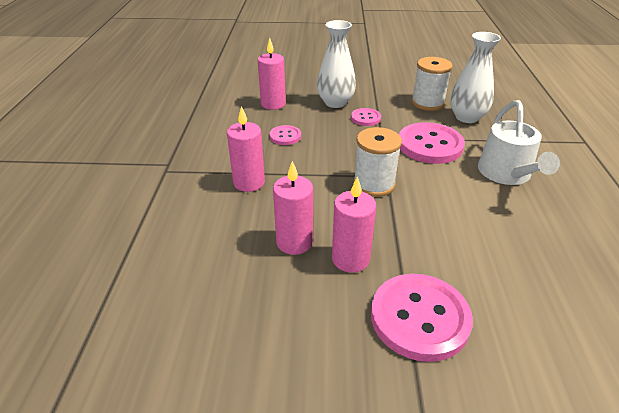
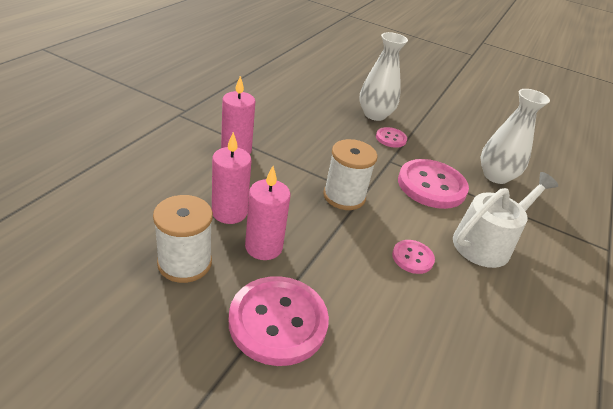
camera: 20 degrees right, 0 degrees up
pink candle [258,38,286,110] -> none
pink button [269,125,301,145] -> pink button moved to [392,240,435,274]
white spool [412,57,453,111] -> white spool moved to [153,195,213,283]
white watering can [478,100,560,185] -> white watering can turned 150 degrees counterclockwise [453,172,558,268]

